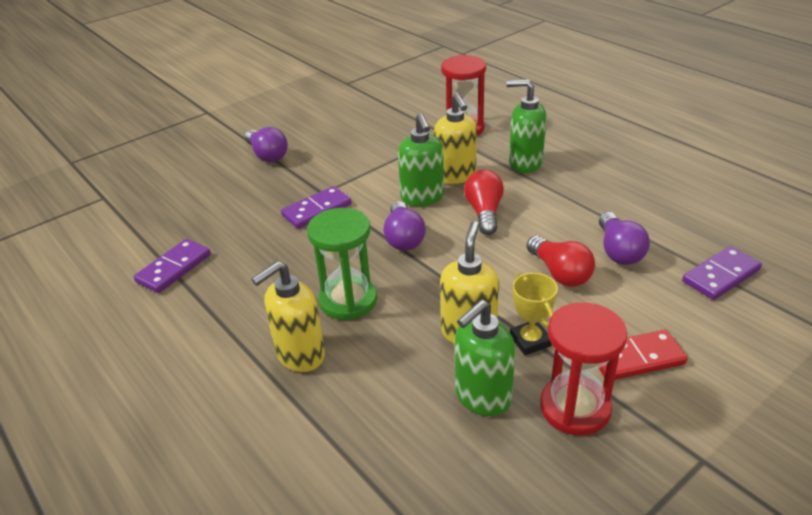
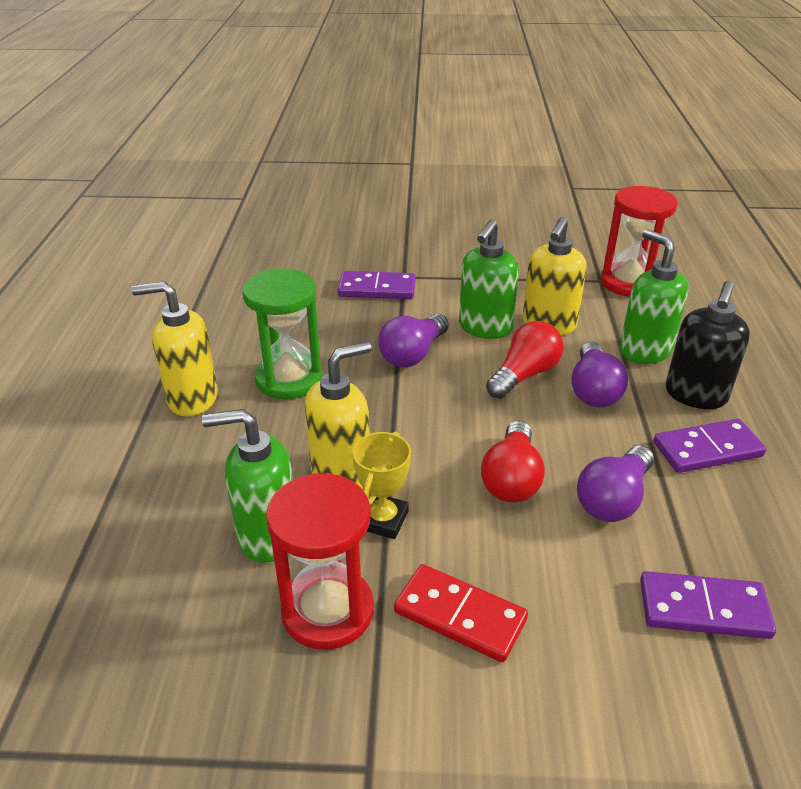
camera: 40 degrees right, 0 degrees up
purple domino [134,239,211,293] -> purple domino moved to [653,419,766,473]
purple light bulb [245,127,288,162] -> purple light bulb moved to [571,342,628,407]
none -> black soap dispenser [665,281,750,409]

